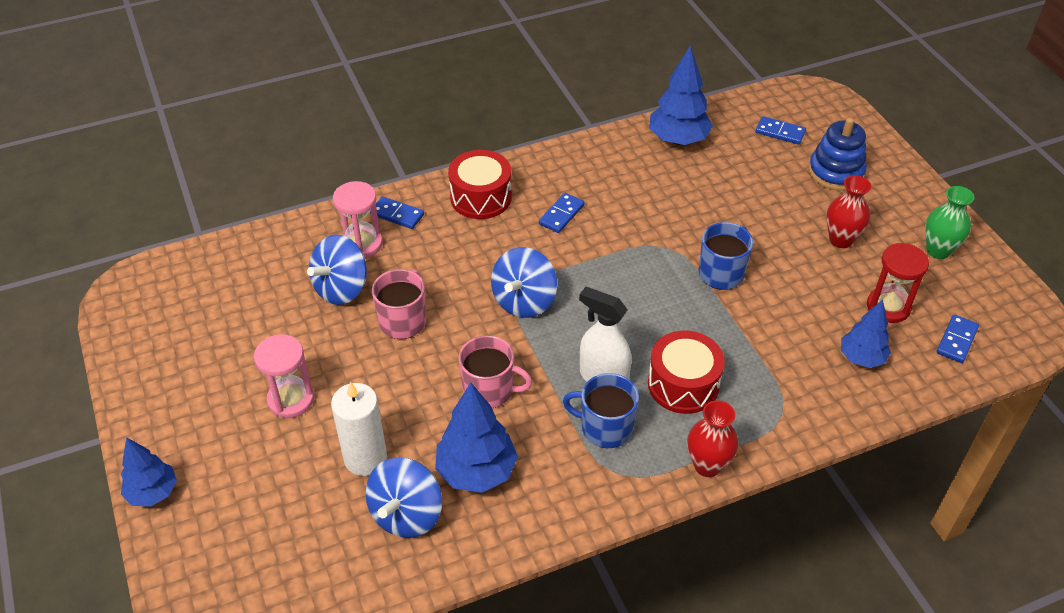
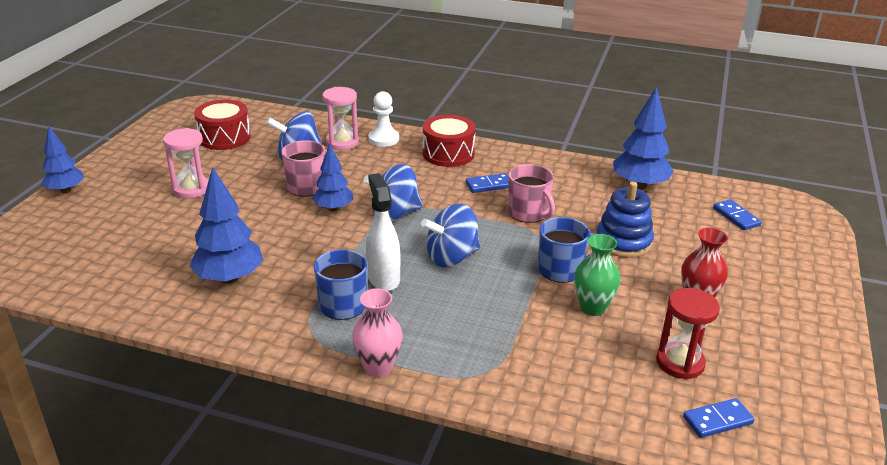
camera: 40 degrees right, 15 degrees down
white candle [331,382,387,476] -> none
blue spinning top [366,458,442,538] -> blue spinning top moved to [421,204,480,267]
blue domino [370,196,424,229] -> white pawn [368,91,399,147]
pink mug [459,335,532,408] -> pink mug moved to [508,164,555,223]
red drum [648,331,725,414] -> red drum moved to [194,99,251,150]
red vase [687,400,739,477] -> pink vase [352,288,403,377]
blue stacking toy [808,118,867,191] -> blue stacking toy moved to [596,181,654,258]
blue tree [841,300,891,368] -> blue tree moved to [312,143,353,212]
green vase [925,186,974,259] -> green vase moved to [574,234,620,316]

